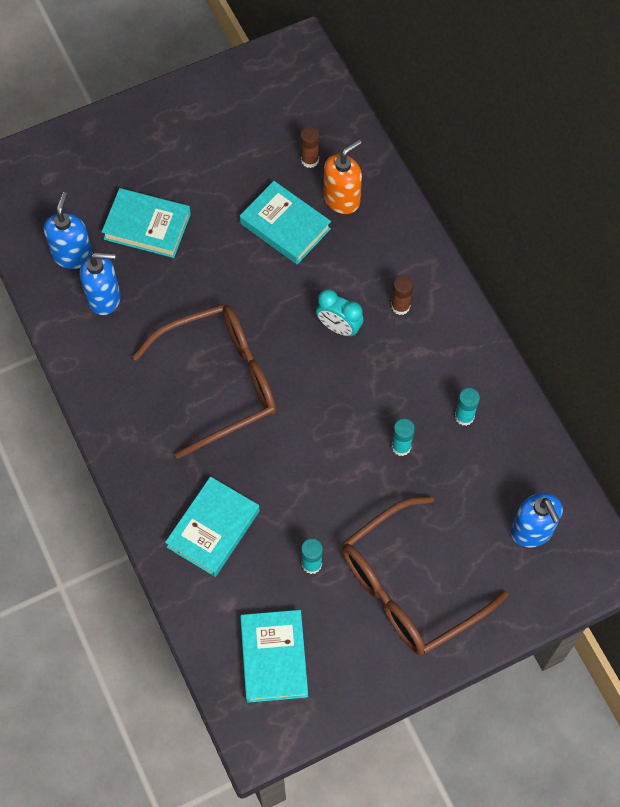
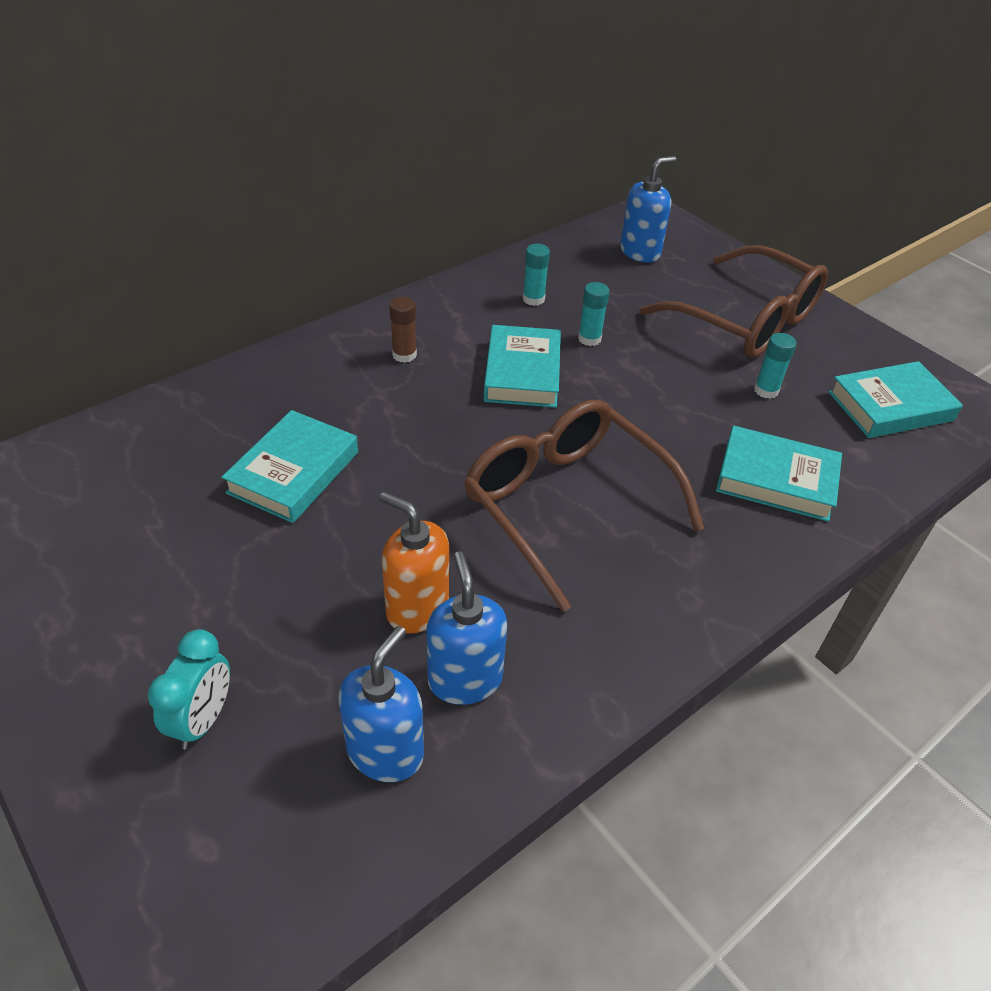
camera: 105 degrees left, 20 degrees down
blue soap dispenser [44,192,93,269] -> blue soap dispenser turned 120 degrees clockwise [338,626,424,782]
turquoise book [102,188,191,258] -> turquoise book moved to [484,325,561,408]
brown glue stick [300,127,320,168] -> none
turquoise clock [316,289,364,337] -> turquoise clock moved to [148,629,230,749]
orange soap dispenser [324,139,362,214] -> orange soap dispenser moved to [379,491,449,633]

